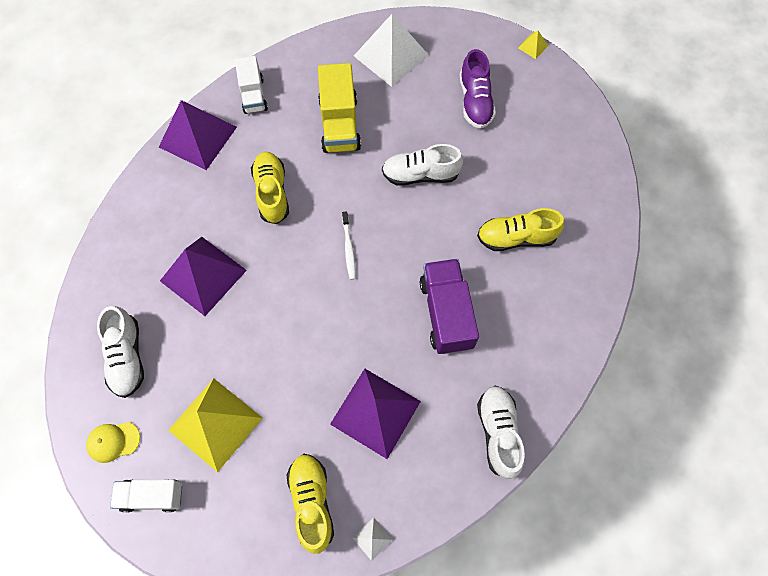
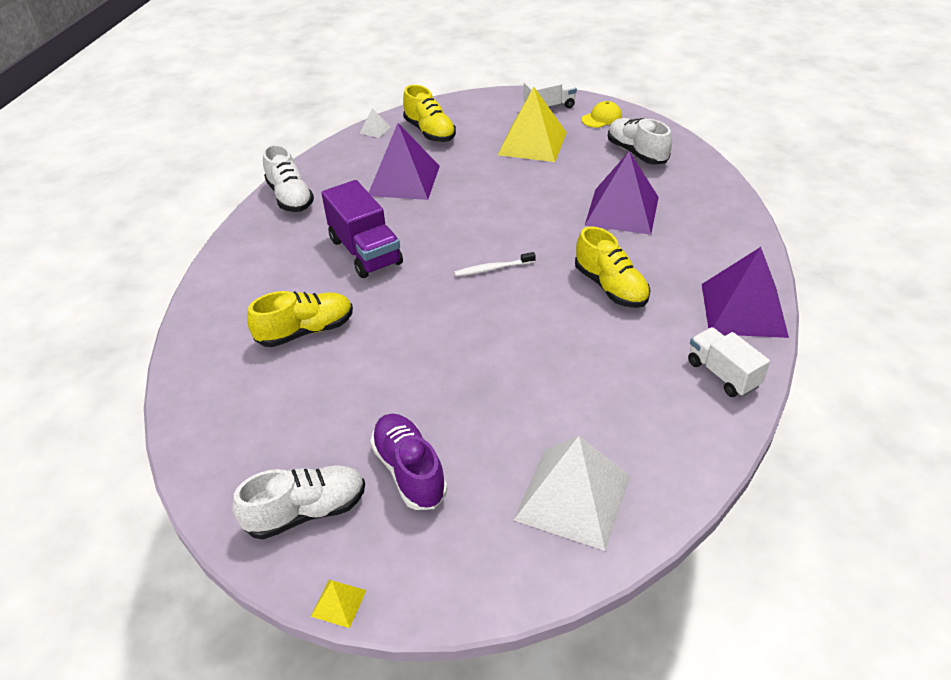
camera: 160 degrees right, 25 degrees down
yellow truck [318,63,361,153] -> none
white toothbrush [342,211,356,280] -> white toothbrush turned 75 degrees counterclockwise [454,252,536,276]
white shoe [382,144,463,186] -> white shoe moved to [233,465,365,539]

